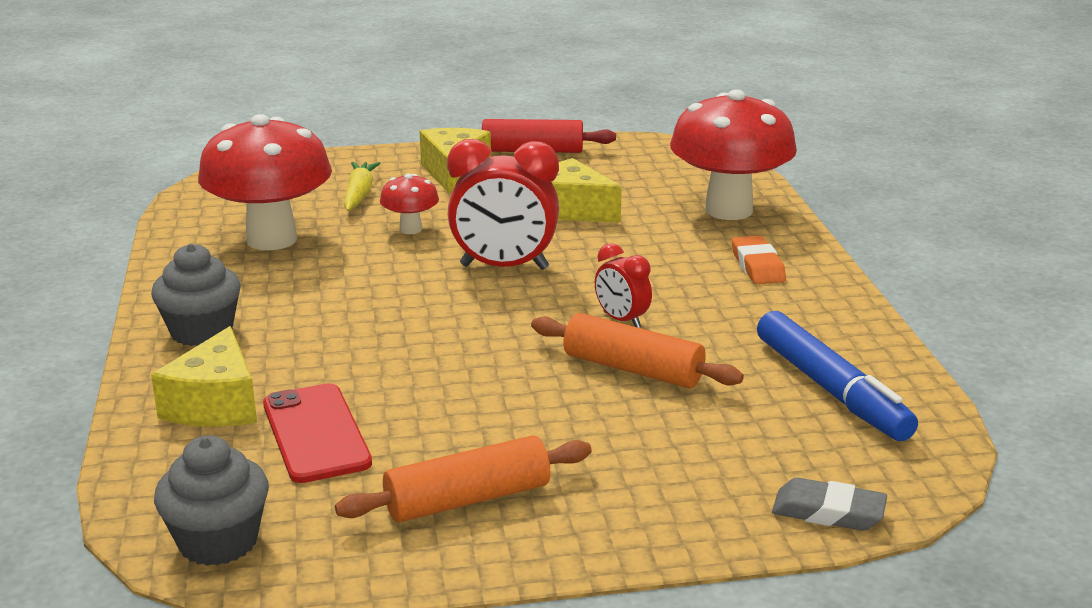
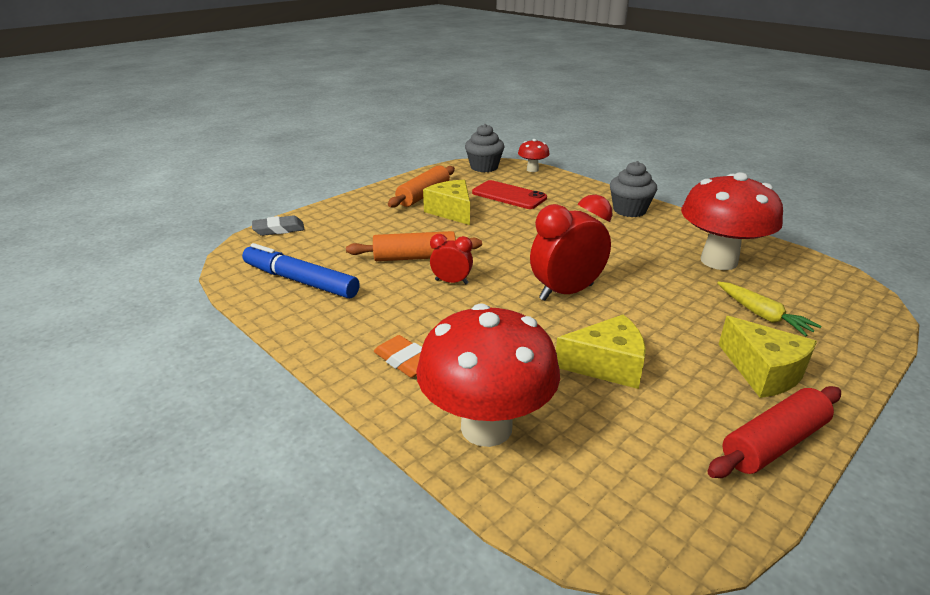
camera: 145 degrees right, 5 degrees up
yellow cheese [151,326,257,427] -> yellow cheese moved to [423,179,470,225]
red mushroom [380,174,439,234] -> red mushroom moved to [518,139,550,172]

